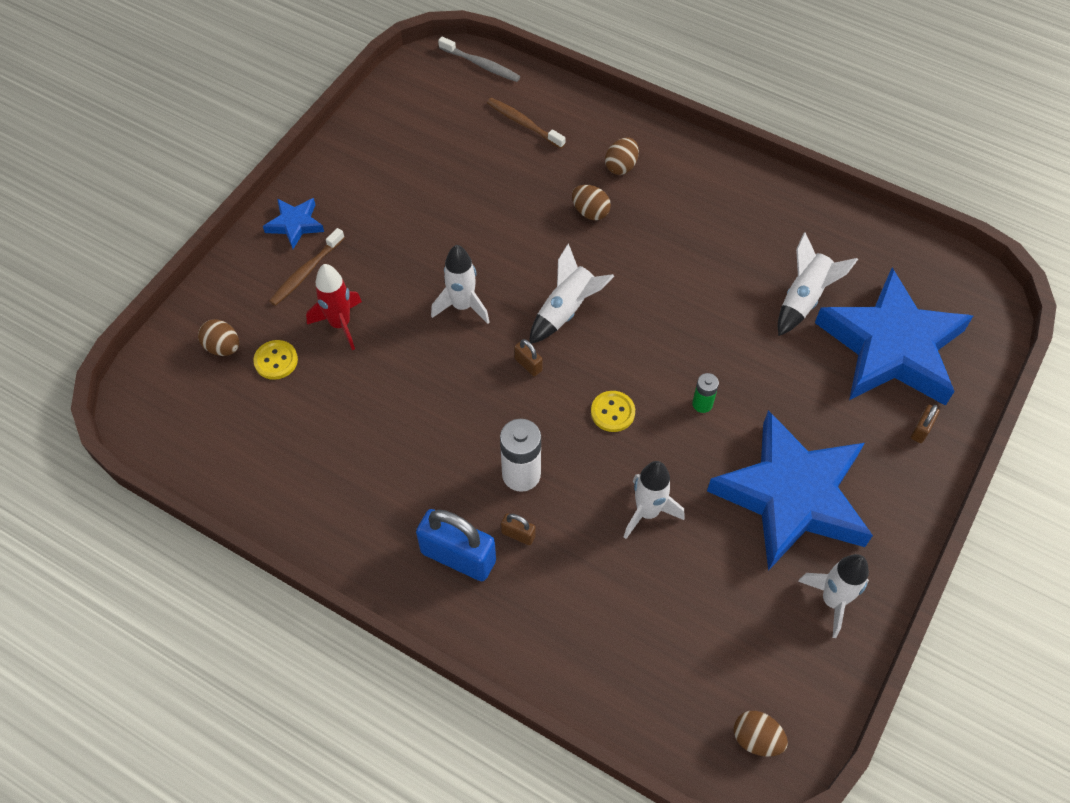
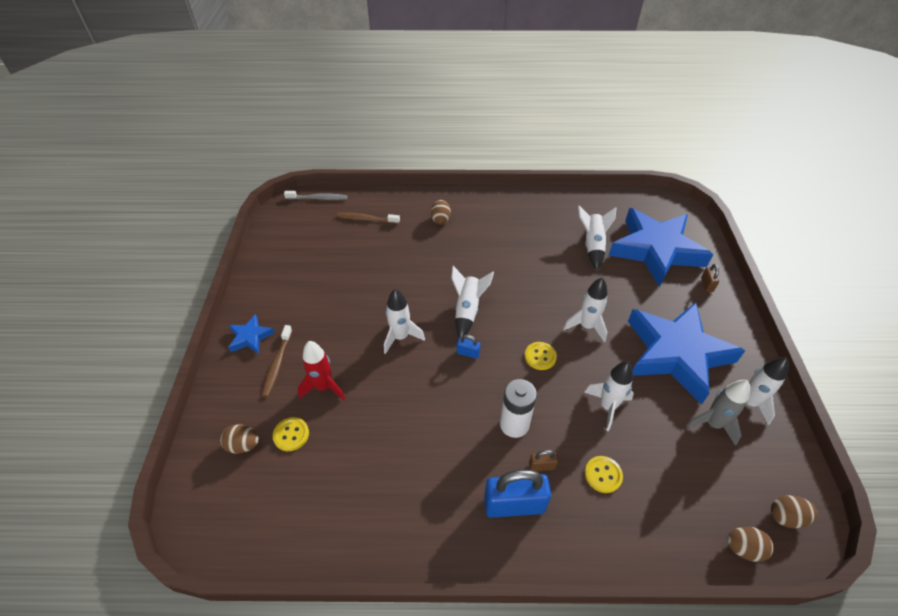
camera: 30 degrees left, 10 degrees down
brown padlock [514,339,543,376] -> blue padlock [457,334,480,359]
brown egg [572,185,611,220] -> brown egg moved to [727,527,774,562]
green battery [692,373,719,413] -> white rocket [563,278,608,342]
none -> yellow button [585,456,623,493]
none -> grey rocket [686,380,750,446]

